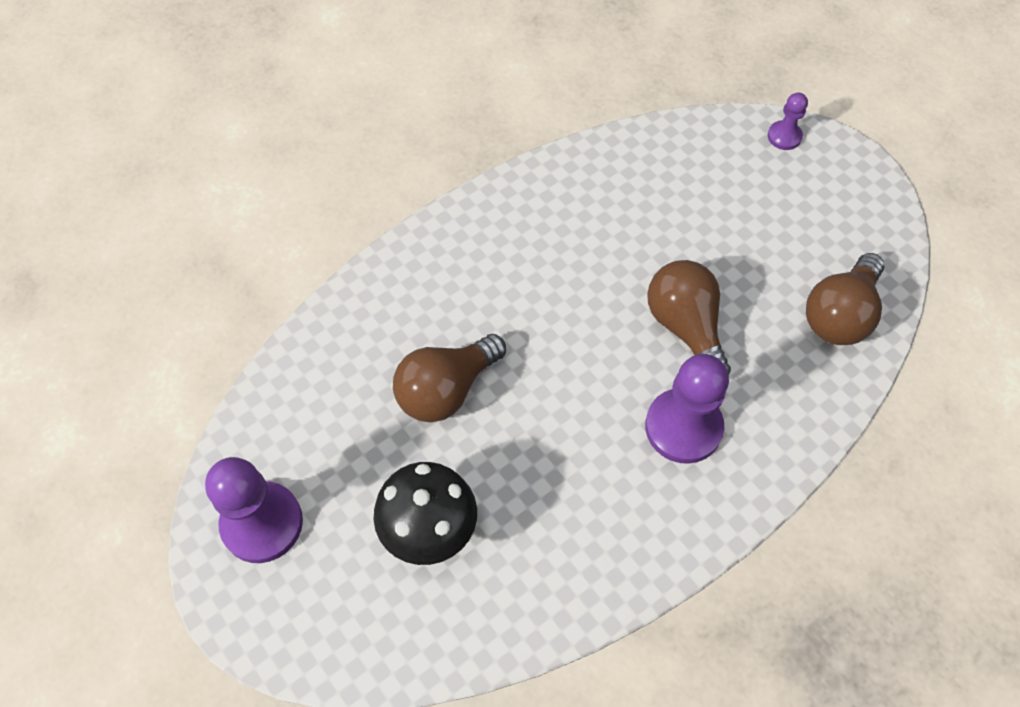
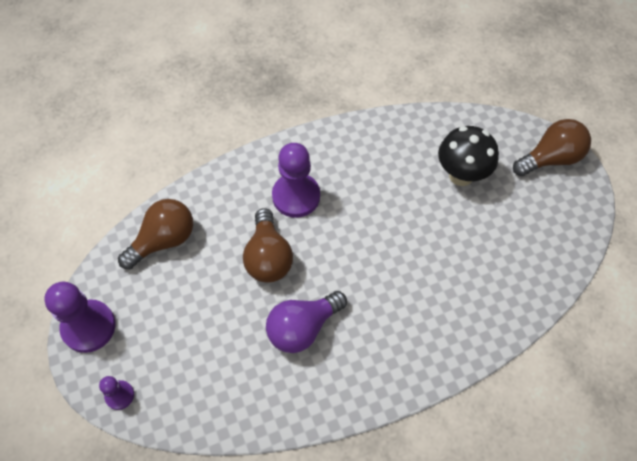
camera: 165 degrees left, 0 degrees up
purple pawn [205,457,303,563] -> purple pawn moved to [44,282,116,353]
brown light bulb [393,334,506,422] -> brown light bulb moved to [513,119,591,177]
none -> purple light bulb [266,291,347,353]

